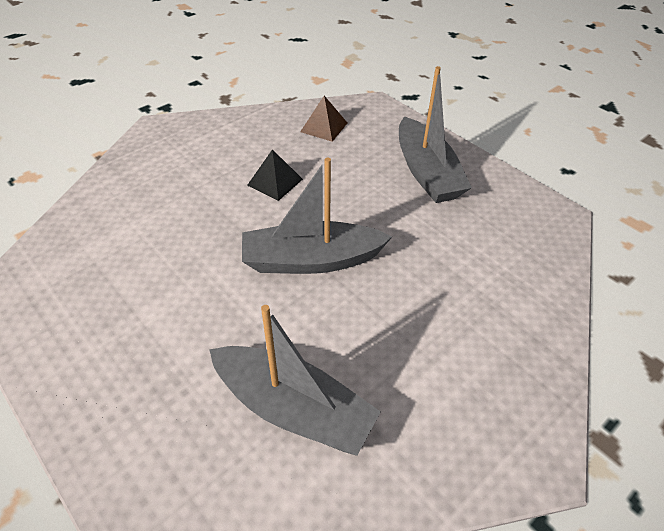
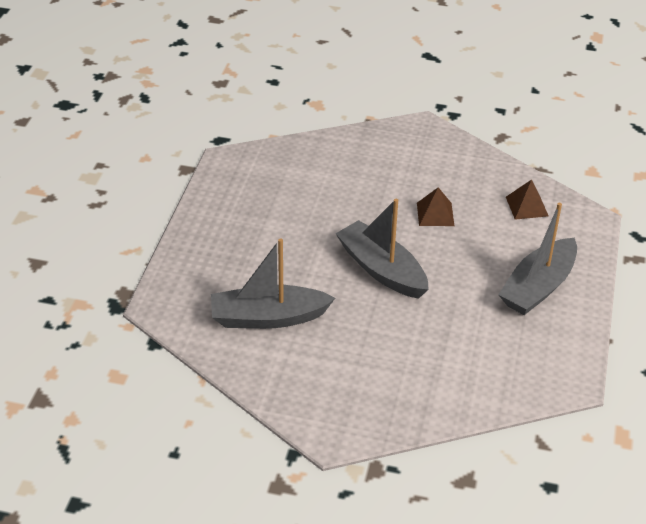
camera: 55 degrees right, 5 degrees down
grey boat [209,305,381,456] -> grey boat turned 90 degrees clockwise [211,238,335,329]
black pyramid [247,149,303,201] -> brown pyramid [417,187,454,226]

